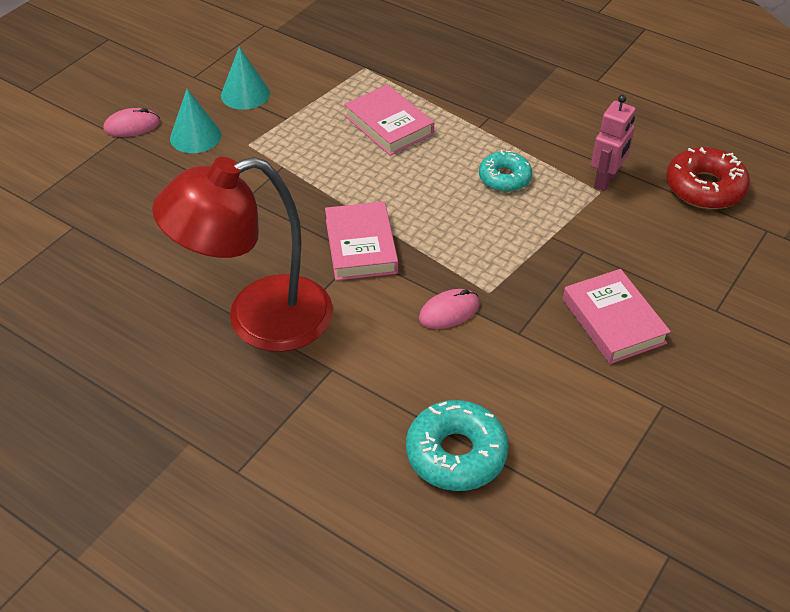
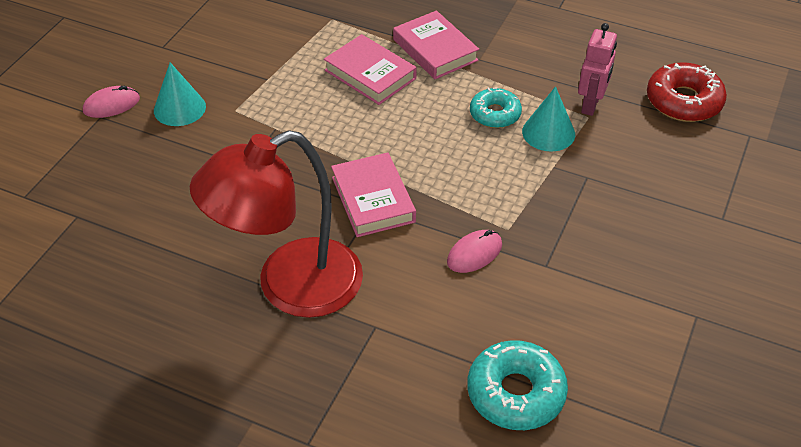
camera: 10 degrees left, 0 degrees up
turquoise cone [221,47,270,110] -> turquoise cone moved to [522,86,575,152]
pink book [563,269,671,364] -> pink book moved to [393,10,479,79]

